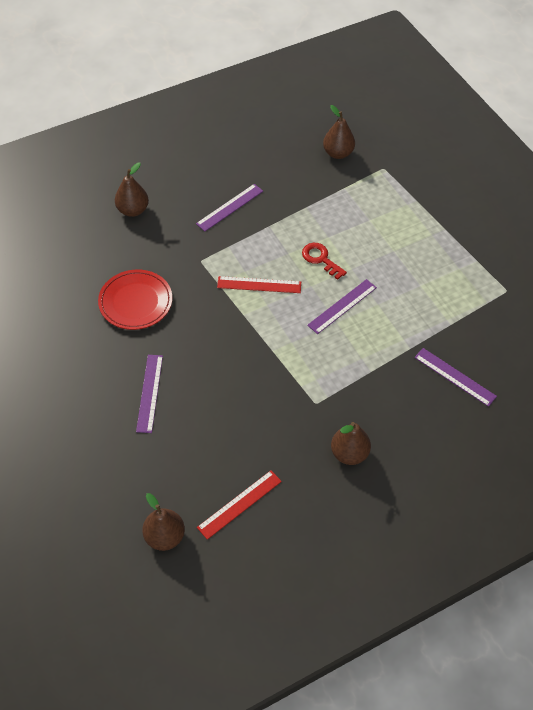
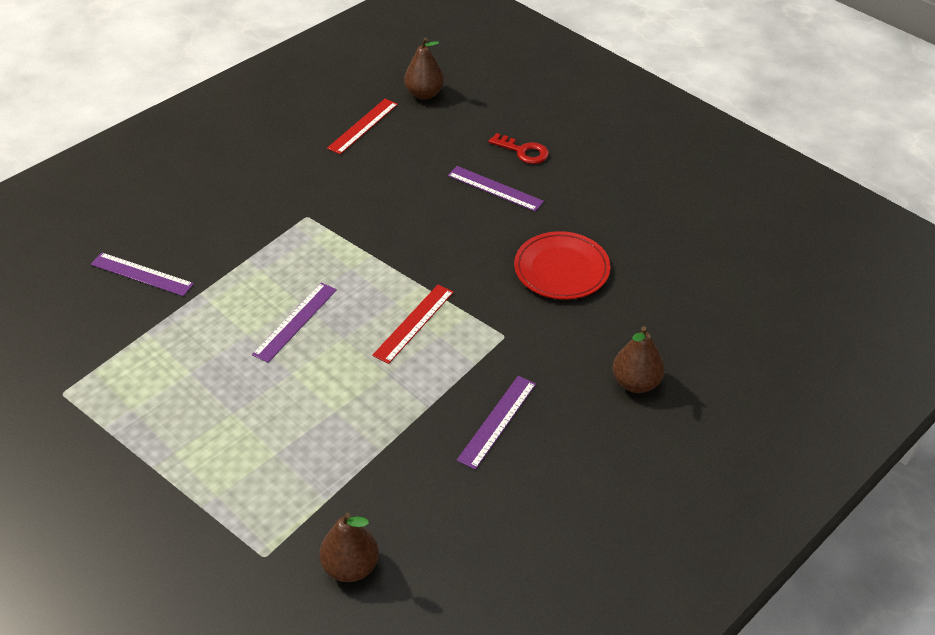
camera: 165 degrees right, 10 degrees down
purple ruler [136,355,163,433] -> purple ruler turned 45 degrees counterclockwise [448,166,544,211]
red ruler [217,276,301,293] -> red ruler turned 45 degrees counterclockwise [372,285,454,364]
red key [302,243,347,280] -> red key moved to [489,133,549,164]
brown pear [331,422,371,465] -> none

